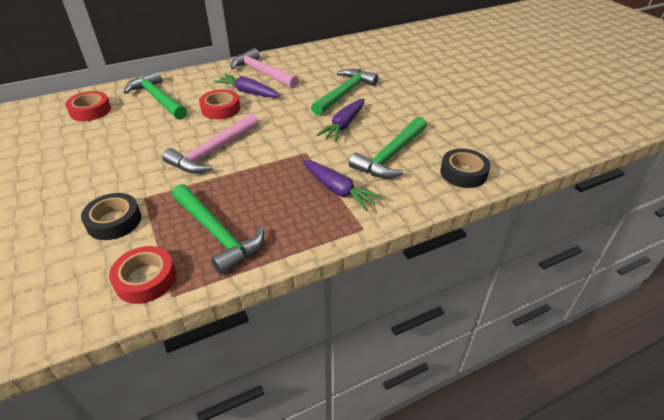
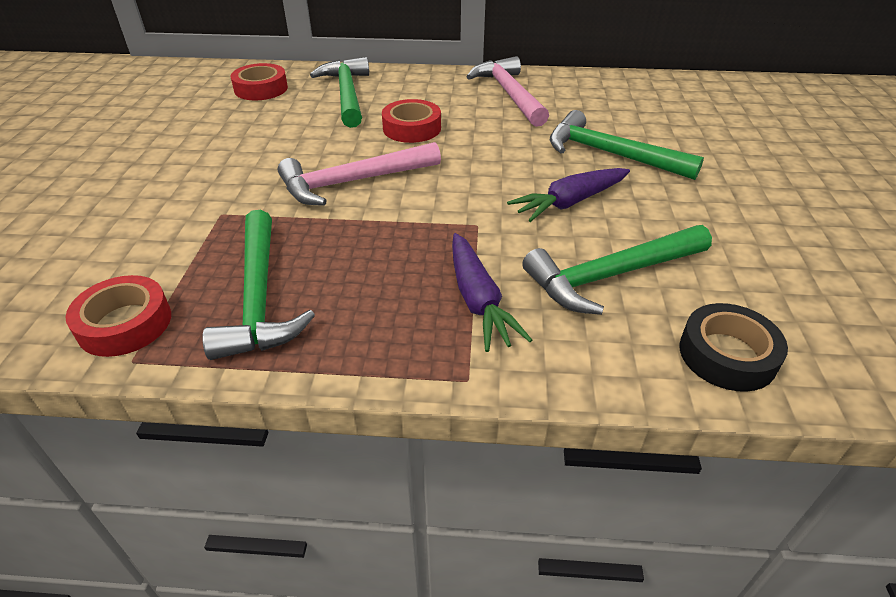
camera: 30 degrees right, 0 degrees up
black tape [81,193,141,240] -> none
purple carrot [214,74,280,98] -> none
green hammer [311,69,378,116] -> green hammer turned 120 degrees counterclockwise [550,110,704,180]

